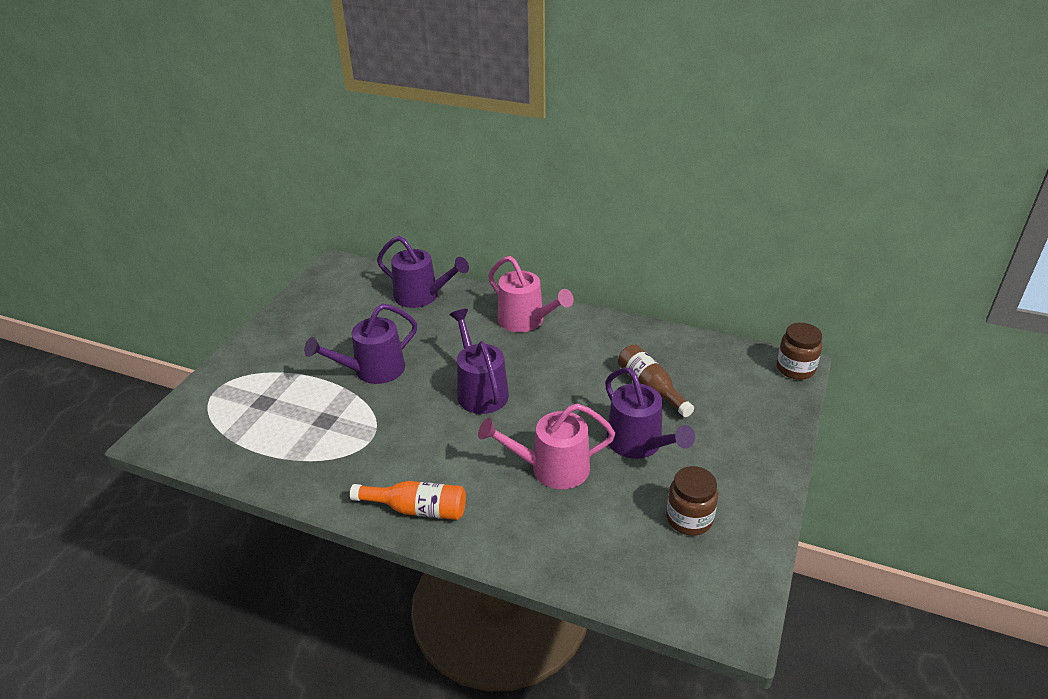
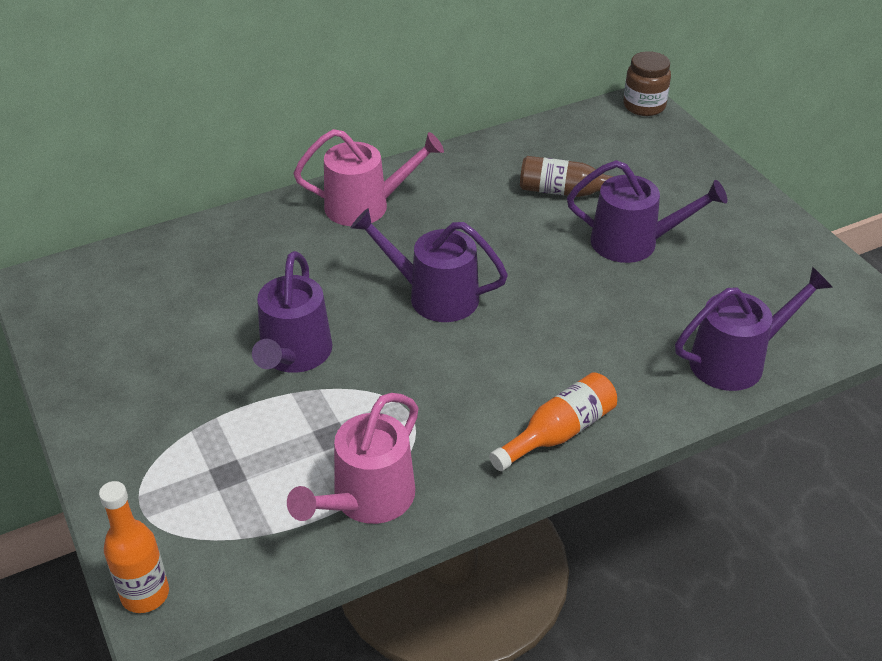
camera: 50 degrees left, 5 degrees up
purple watering can [377,236,469,308] -> purple watering can moved to [675,267,833,391]
pink watering can [478,403,615,489] -> pink watering can moved to [287,393,418,524]
brown jar [666,466,718,536] -> none
none -> orange bottle [99,481,169,613]

